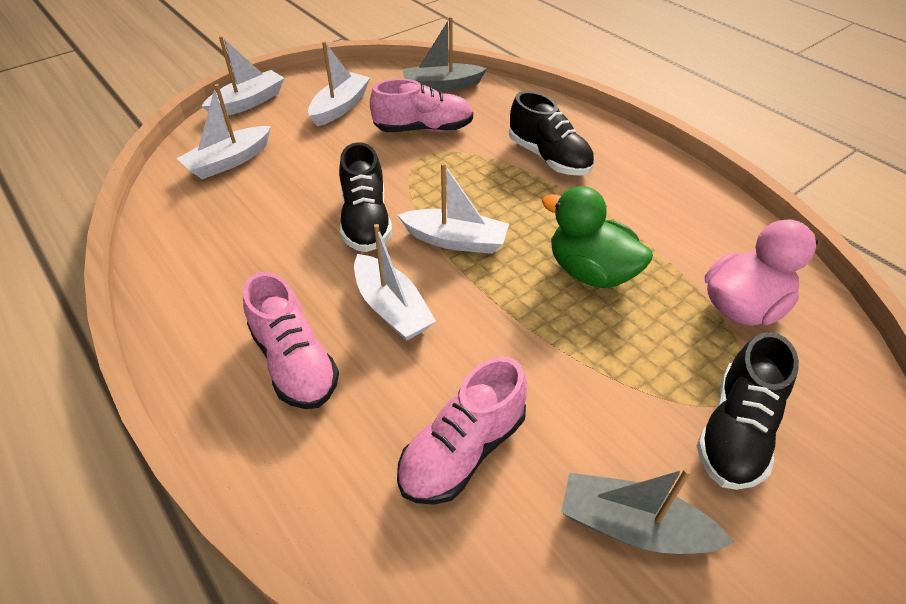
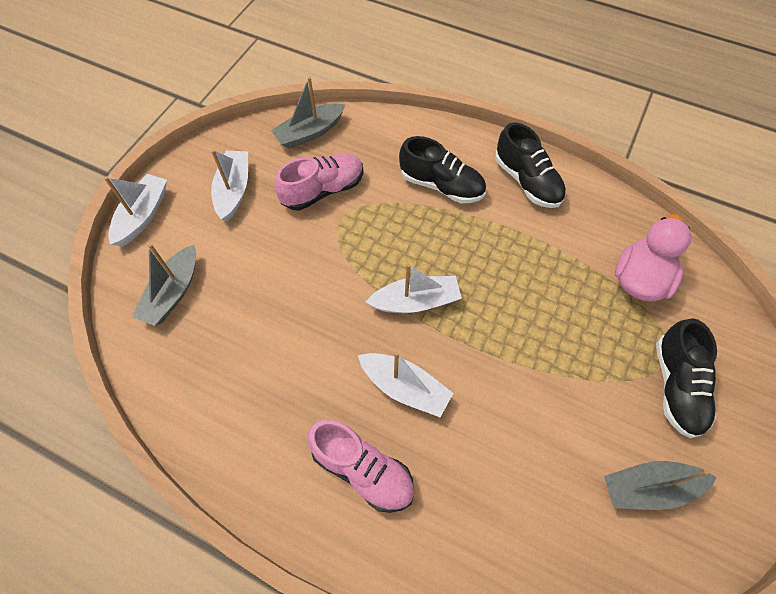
camera: 25 degrees left, 15 degrees up
white boat [177,84,271,179] -> grey boat [132,243,196,326]
black shoe [339,142,392,252] -> black shoe moved to [495,122,566,208]
pink shoe [397,357,527,505] -> none
green duck [542,186,653,288] -> none

